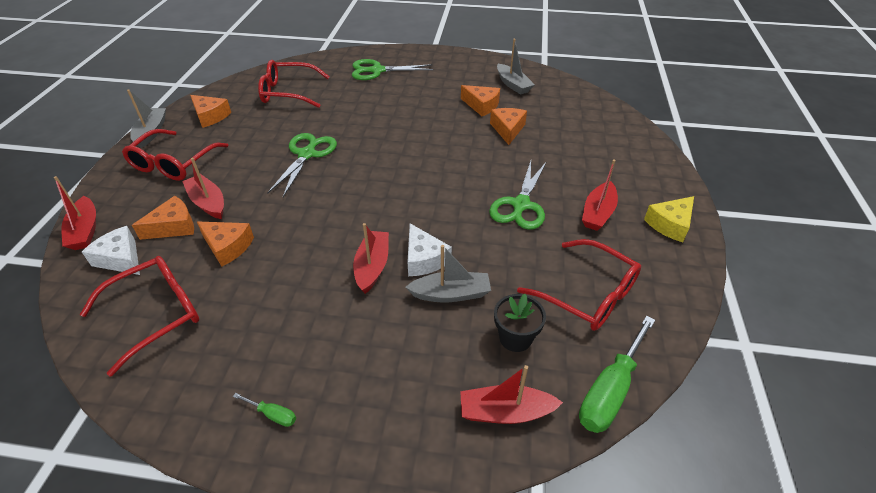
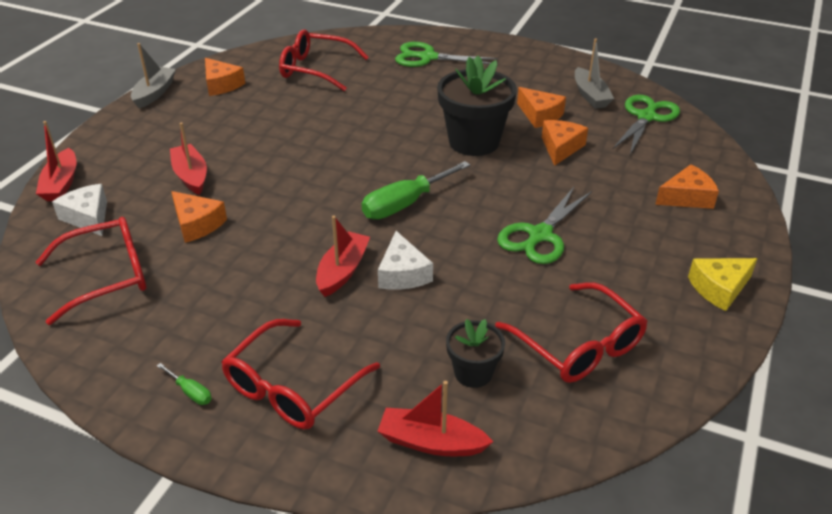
camera: 15 degrees right, 5 degrees down
red glasses [122,129,229,181] -> red glasses moved to [221,319,380,429]
orange cheese [132,196,194,240] -> orange cheese moved to [655,164,719,209]
green scissors [267,133,337,197] -> green scissors moved to [613,95,680,155]
grey boat [405,245,491,302] -> none
green screwdriver [579,316,655,433] -> green screwdriver moved to [362,161,470,219]
red boat [582,160,618,231] -> none
none -> black flower pot [437,56,517,156]

